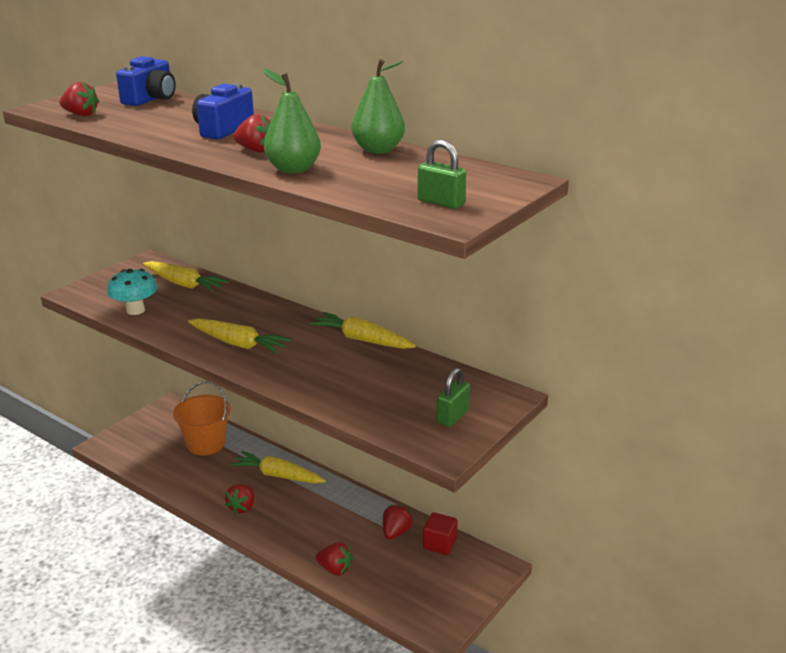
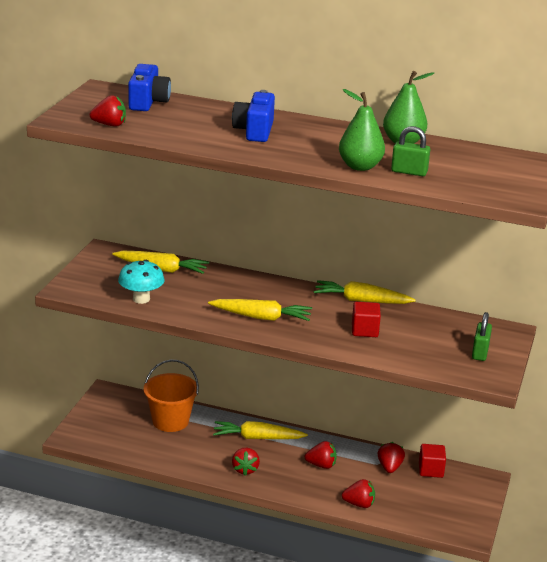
camera: 20 degrees left, 0 degrees up
red strawberry [233,114,272,153] -> red strawberry moved to [305,441,337,469]
green padlock [417,140,466,209] -> green padlock moved to [391,126,430,176]
none -> red cube [352,302,381,337]

